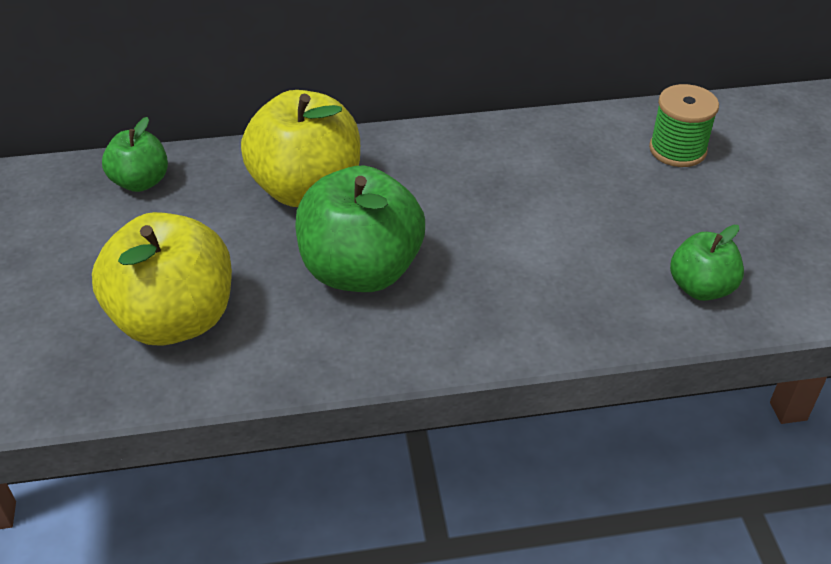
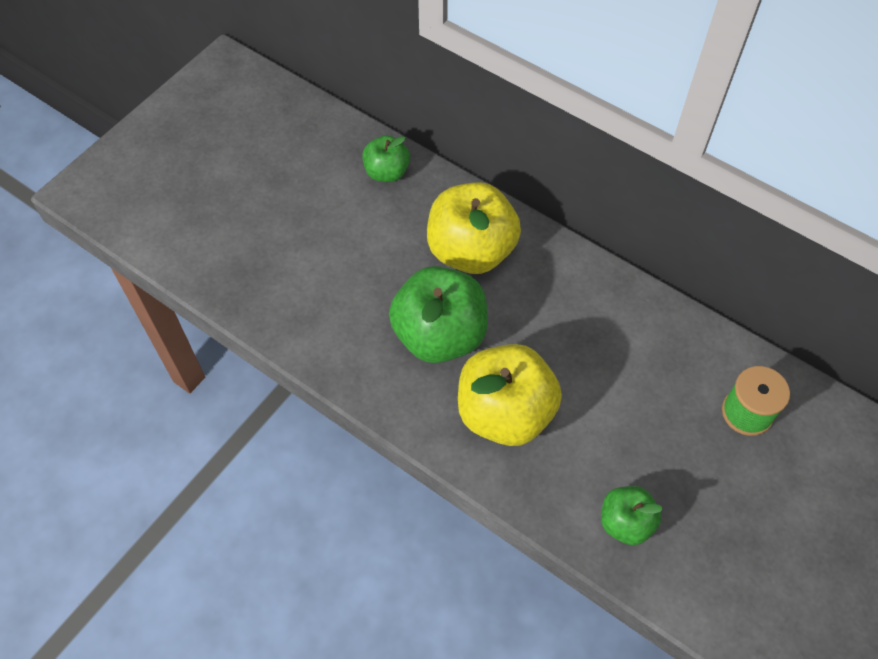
camera: 45 degrees right, 15 degrees up
yellow apple [92,212,232,346] -> yellow apple moved to [458,344,562,446]

